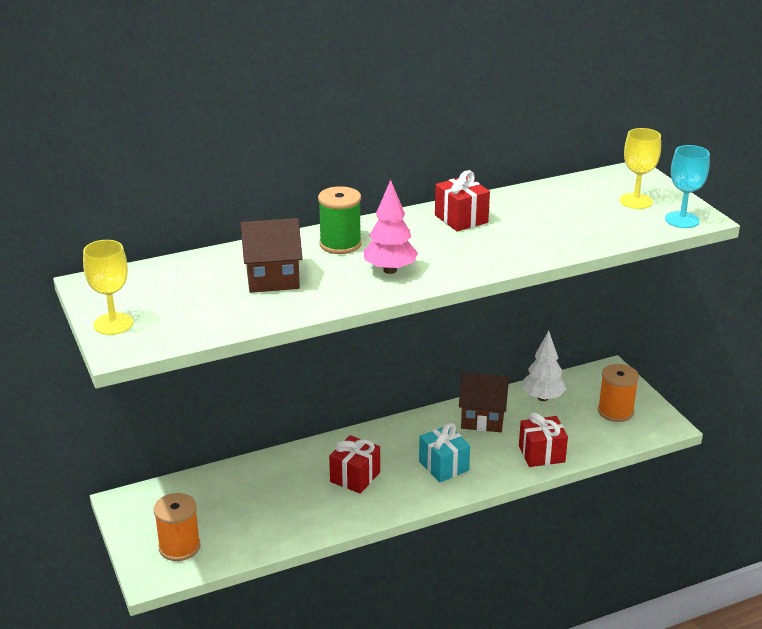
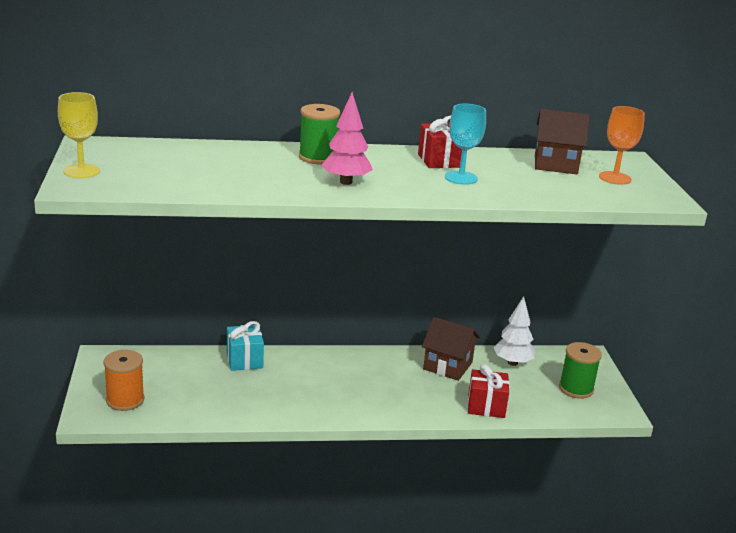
camera: 15 degrees right, 5 degrees down
brown house [240,218,303,293] -> brown house moved to [535,109,590,174]
red gift [329,435,380,494] -> none
turquoise gift [419,423,470,482] -> turquoise gift moved to [227,321,264,371]
orange spool [598,364,639,422] -> green spool [559,342,602,399]
yellow goblet [619,128,661,209] -> orange goblet [599,106,645,185]
turquoise goblet [665,145,710,228] -> turquoise goblet moved to [445,103,486,185]

